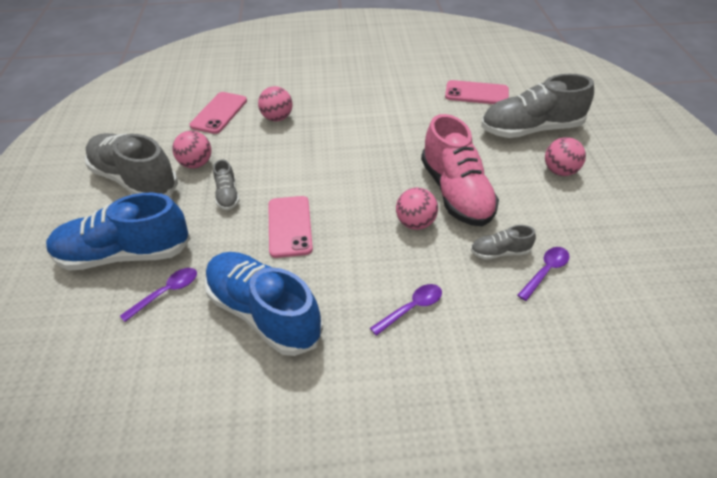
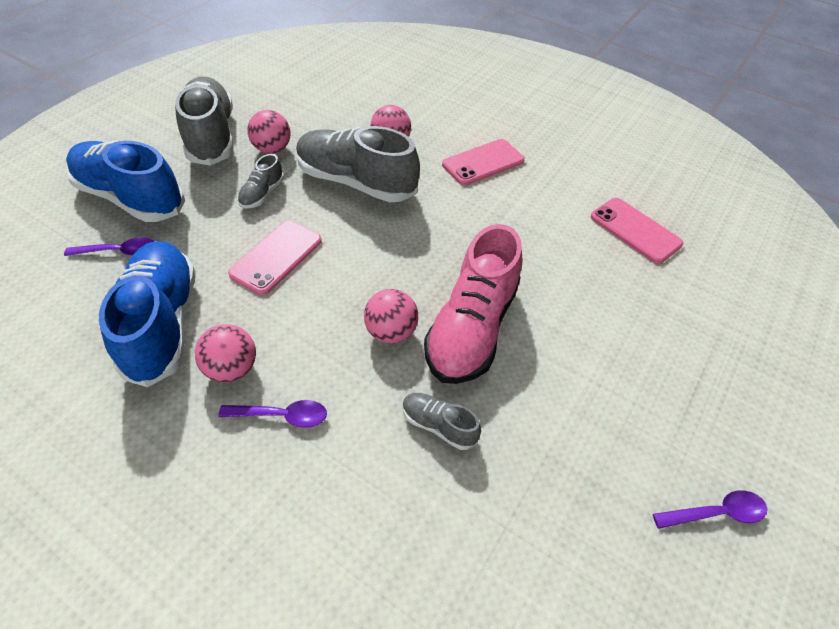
camera: 35 degrees right, 5 degrees up
pink phone [190,92,247,134] -> pink phone moved to [442,139,525,186]
grey shoe [481,74,594,138] -> grey shoe moved to [296,126,420,202]
purple spoon [517,247,570,301] -> purple spoon moved to [653,490,767,529]
pink ball [545,137,586,176] -> pink ball moved to [195,324,256,383]

